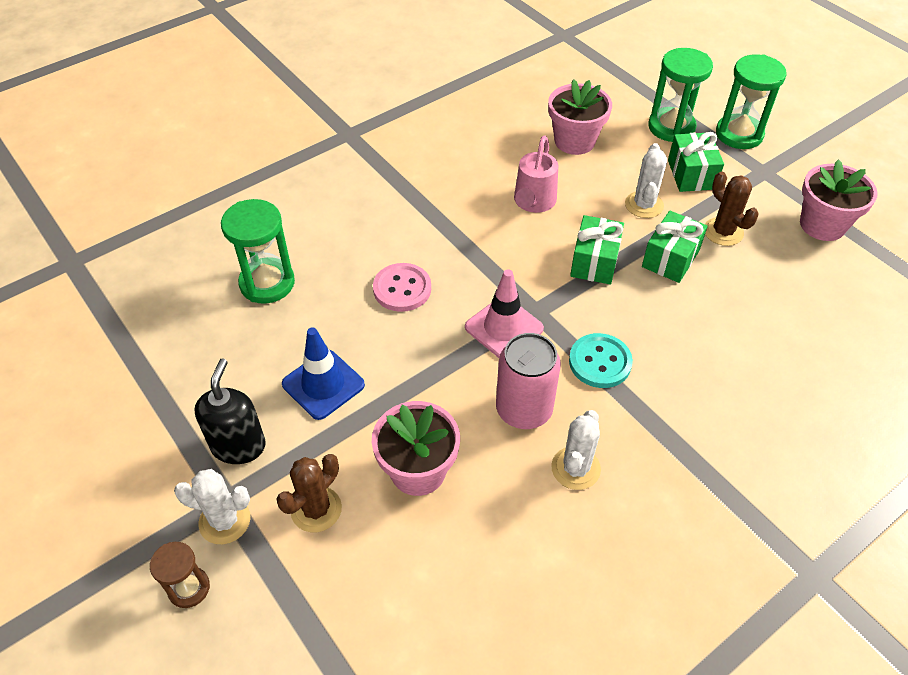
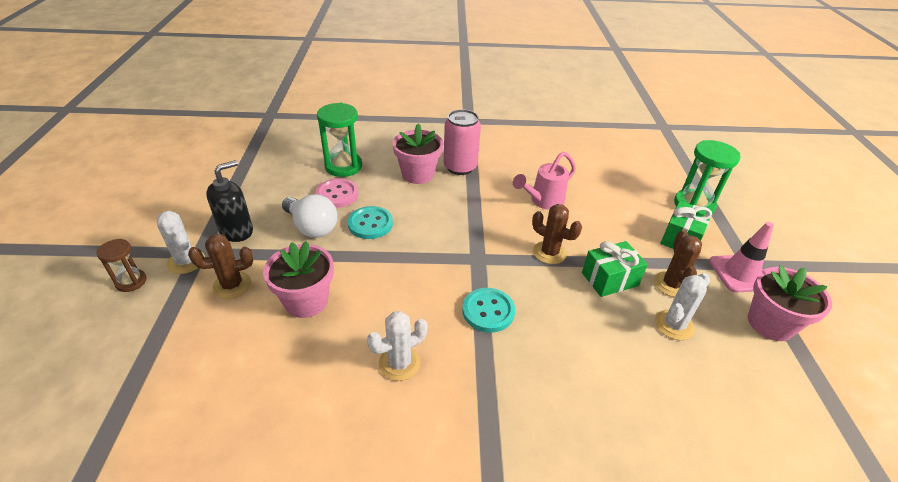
camera: 35 degrees right, 10 degrees down
blue traffic cone [282,327,365,420] -> white light bulb [282,194,337,238]
pink button [373,263,431,312] -> pink button moved to [315,178,358,208]
pink traffic cone [465,269,544,358] -> pink traffic cone moved to [709,222,774,293]
pink can [496,333,561,429] -> pink can moved to [443,109,481,175]
pink flower pot [548,79,612,155] -> pink flower pot moved to [393,123,443,184]
green gift [570,215,624,285] -> brown cactus [532,204,582,264]
white cactus [625,143,667,218] -> white cactus moved to [655,273,710,340]
green hourglass [716,54,787,149] -> none
none -> turquoise button [348,206,393,239]

